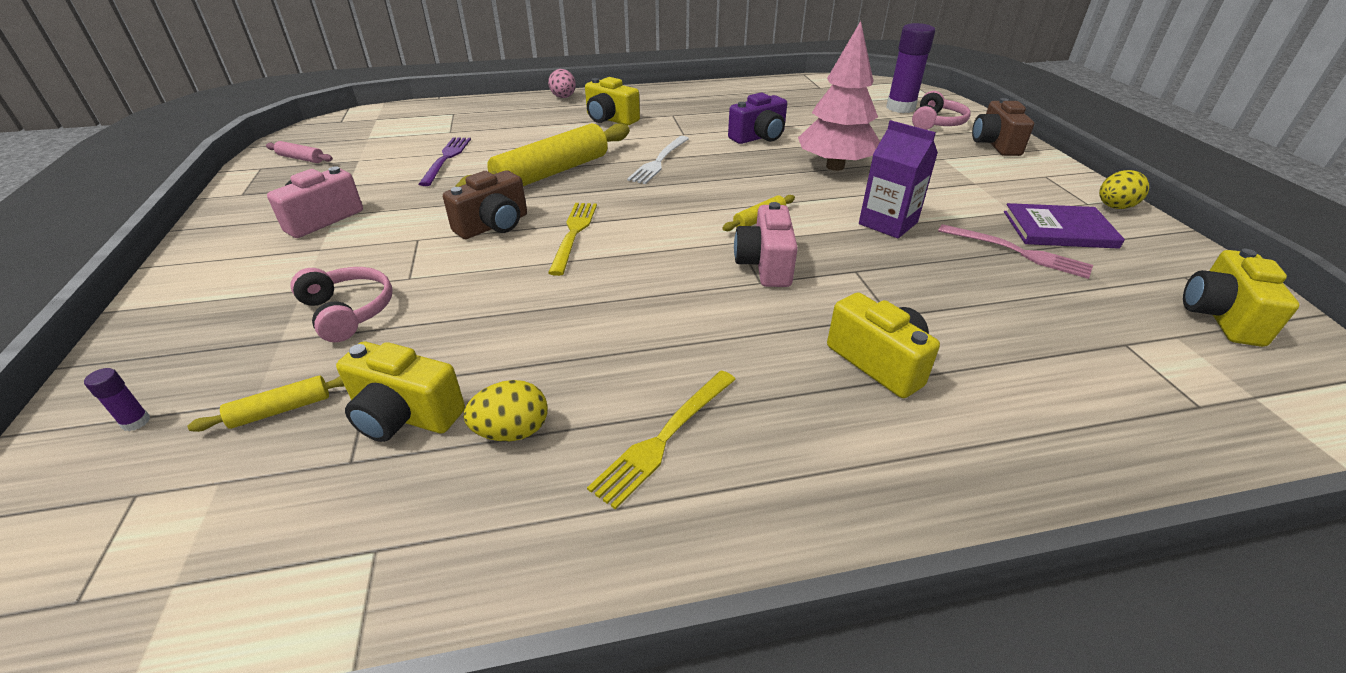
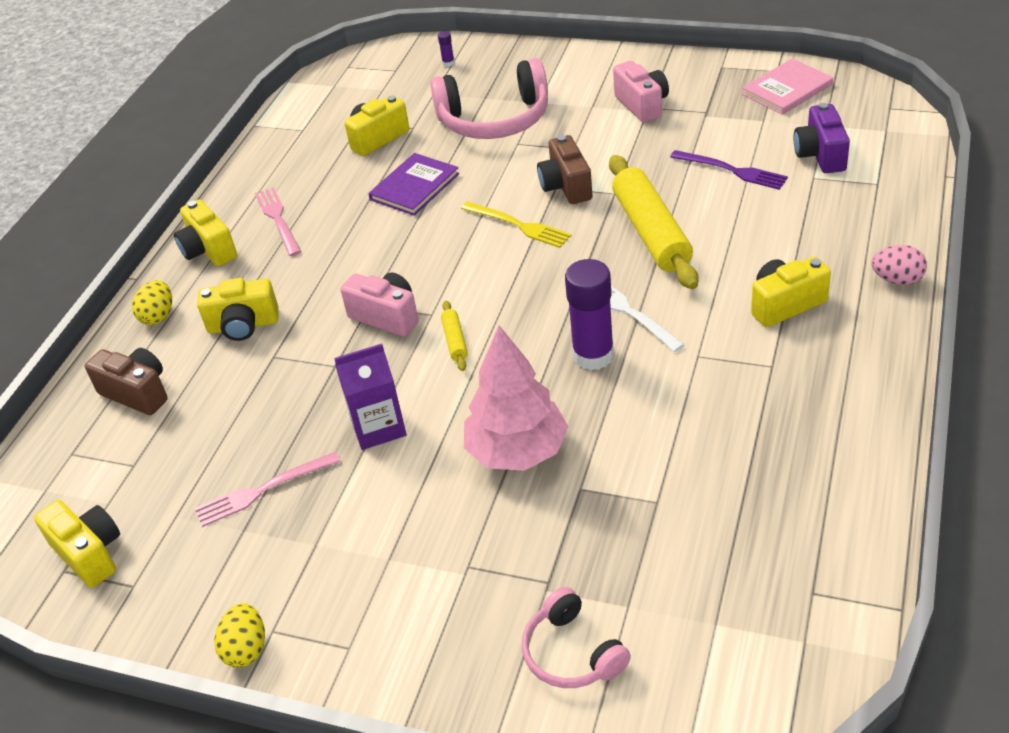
camera: 125 degrees right, 5 degrees up
yellow rolling pin [188,376,344,432] -> none
pink rolling pin [266,141,333,163] -> pink book [742,58,833,115]
pink headphones [290,267,393,342] -> pink headphones [430,58,548,139], size x1.78
yellow egg [463,380,548,441] -> yellow egg moved to [132,280,172,325]
yellow fork [587,371,736,510] -> pink fork [255,187,301,256]
purple camera [728,93,787,144] -> purple camera moved to [794,103,850,173]
purple glue stick [886,23,935,113] -> purple glue stick moved to [565,259,614,370]
brown camera [972,98,1034,156] -> brown camera moved to [85,348,168,415]
purple book [1004,203,1125,249] -> purple book moved to [368,153,459,216]
none -> yellow camera [174,199,237,266]

